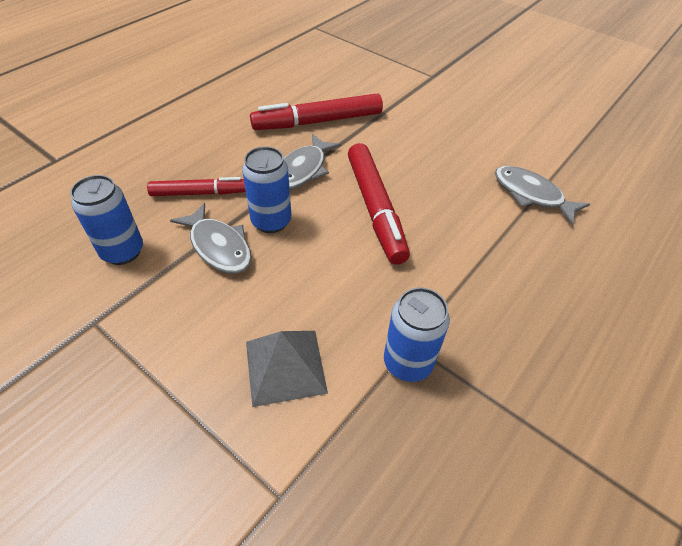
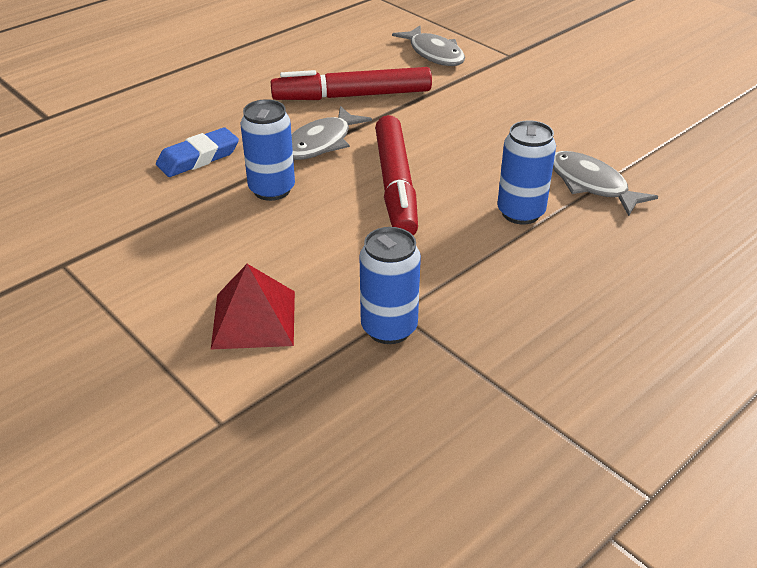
camera: 10 degrees right, 10 degrees down
blue can [70,175,143,265] -> blue can moved to [497,120,556,225]
red marker [147,177,246,196] -> blue eraser [156,127,239,177]
grey fish [170,203,252,274] -> grey fish moved to [392,26,465,66]
grey pyramid [246,331,328,407] -> red pyramid [211,264,295,350]

